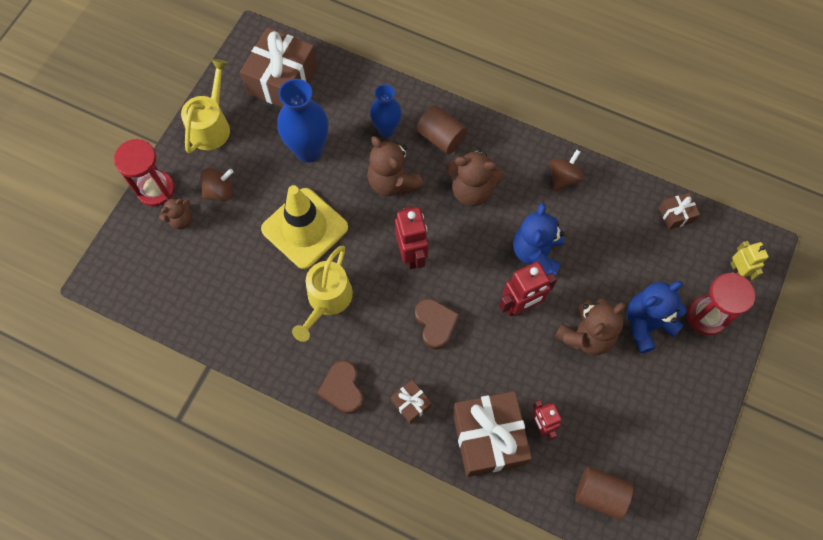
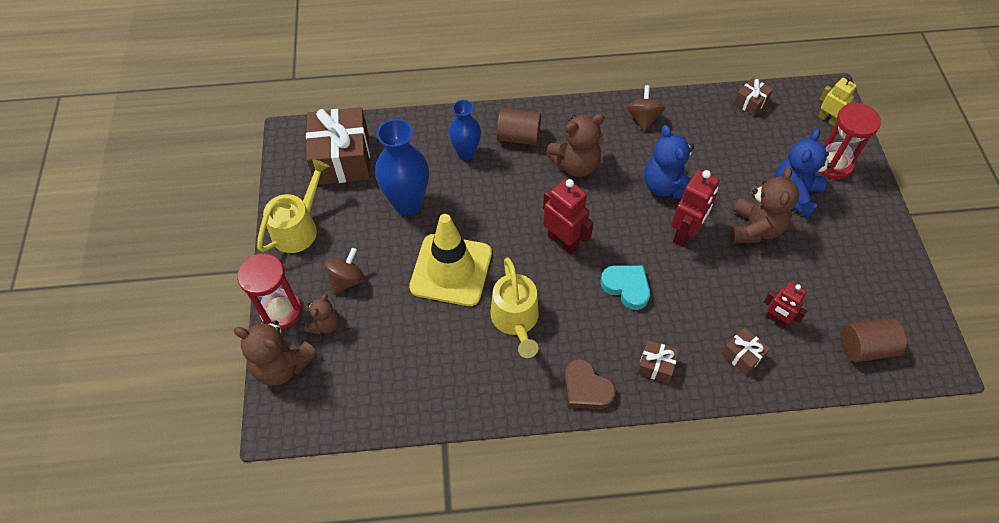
camera: 30 degrees left, 10 degrees down
yellow watering can [181,59,230,153] -> yellow watering can turned 45 degrees clockwise [257,159,330,253]
brown teddy bear [367,136,423,196] -> brown teddy bear moved to [234,320,318,386]
brown heart [415,298,459,350] -> turquoise heart [600,265,650,310]
brown gift [453,391,532,477] -> brown gift [721,327,770,375], size x0.46

